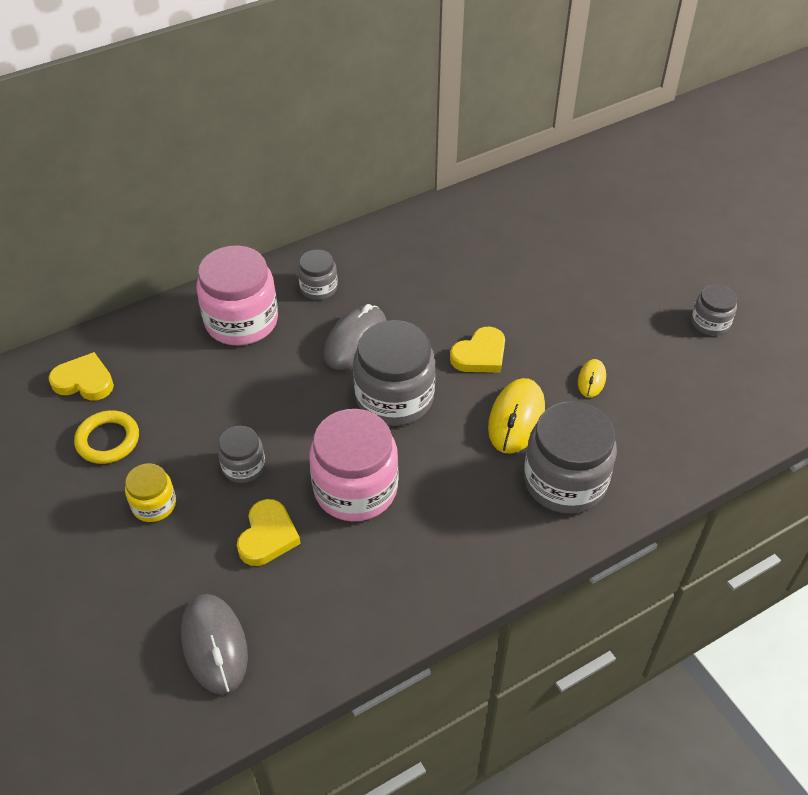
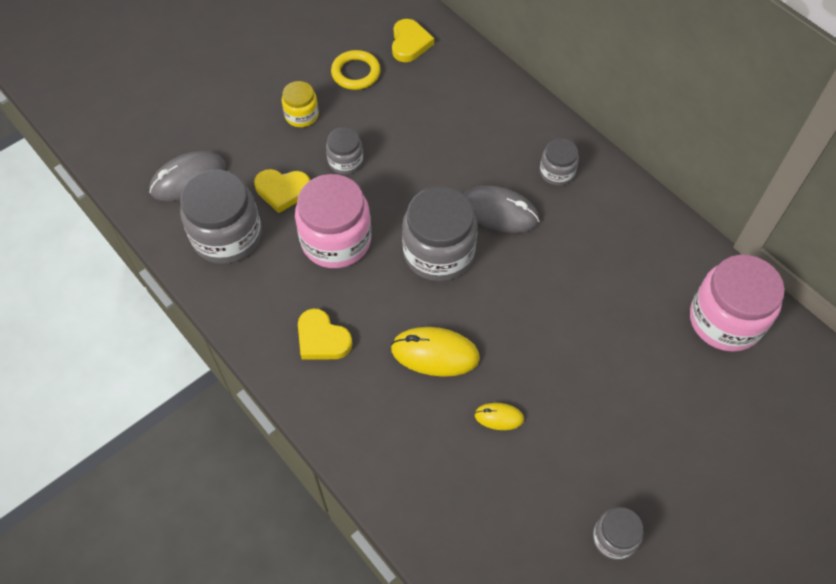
camera: 80 degrees right, 10 degrees up
pink jar [197,245,278,346] -> pink jar moved to [690,255,785,352]
yellow heart [450,327,505,373] -> yellow heart moved to [298,308,352,360]
grey jar [524,401,617,514] -> grey jar moved to [180,170,262,264]

